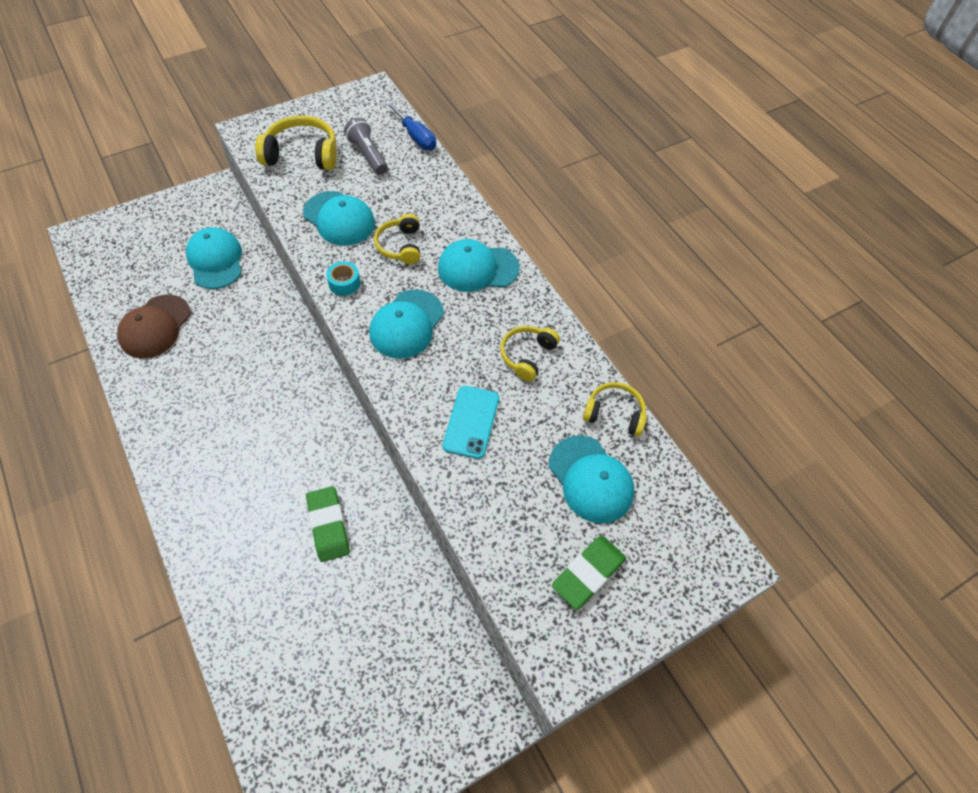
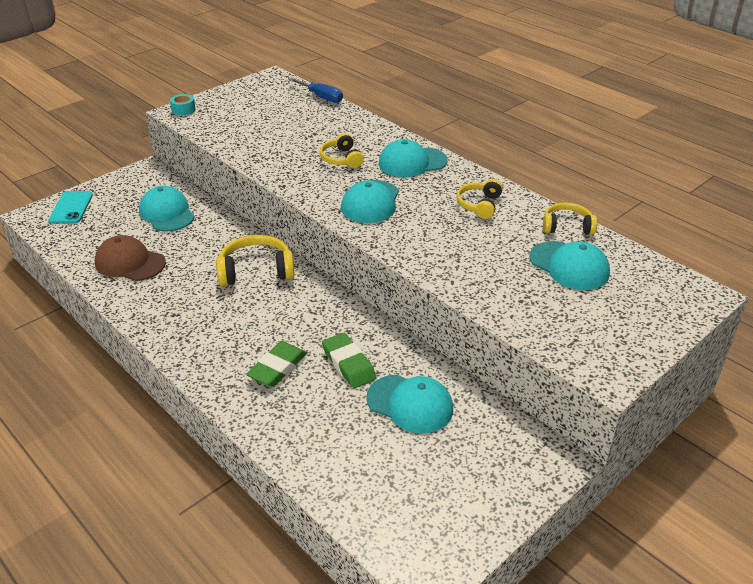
camera: 10 degrees left, 20 degrees down
brown cap [117,295,191,358] -> brown cap turned 105 degrees clockwise [95,235,166,281]
yellow headphones [255,115,337,170] -> yellow headphones moved to [216,235,295,286]
turquoise cap [303,191,375,246] -> turquoise cap moved to [366,375,453,433]
turquoise tape [326,261,360,296] -> turquoise tape moved to [170,94,196,115]
grey flashlight [344,117,388,175] -> none
turquoise phone [443,386,499,459] -> turquoise phone moved to [49,191,93,224]
green eraser [552,536,626,610] -> green eraser moved to [246,341,307,387]

